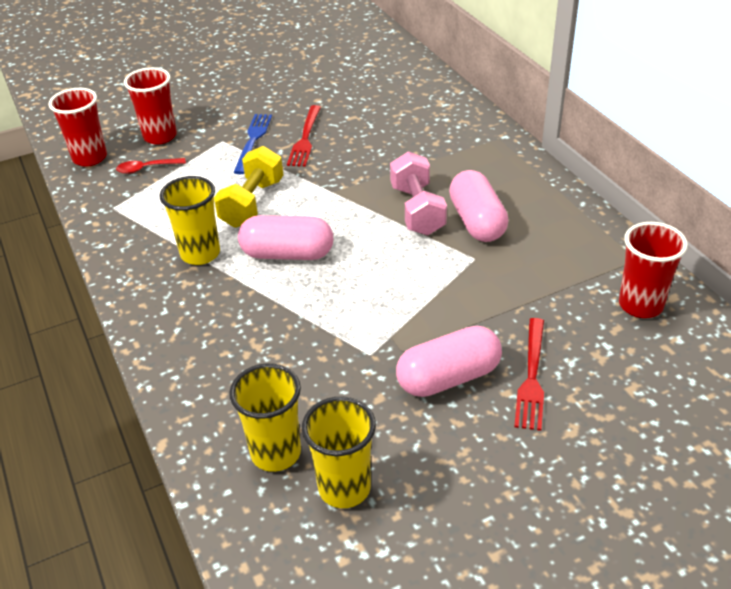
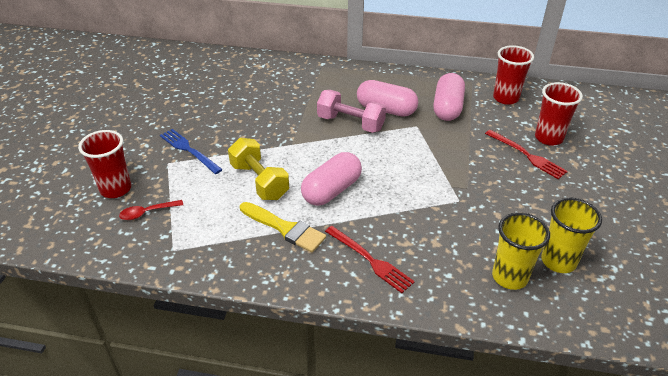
camera: 55 degrees left, 0 degrees up
red cup [49,88,107,167] -> red cup moved to [535,82,583,146]
red spoon [116,158,186,174] -> red spoon turned 45 degrees clockwise [119,200,183,220]
yellow cup [160,176,220,265] -> yellow brush [240,202,326,252]
red fork [287,105,321,167] -> red fork moved to [325,226,415,293]
pink capsule [396,326,502,397] -> pink capsule moved to [433,73,465,121]

